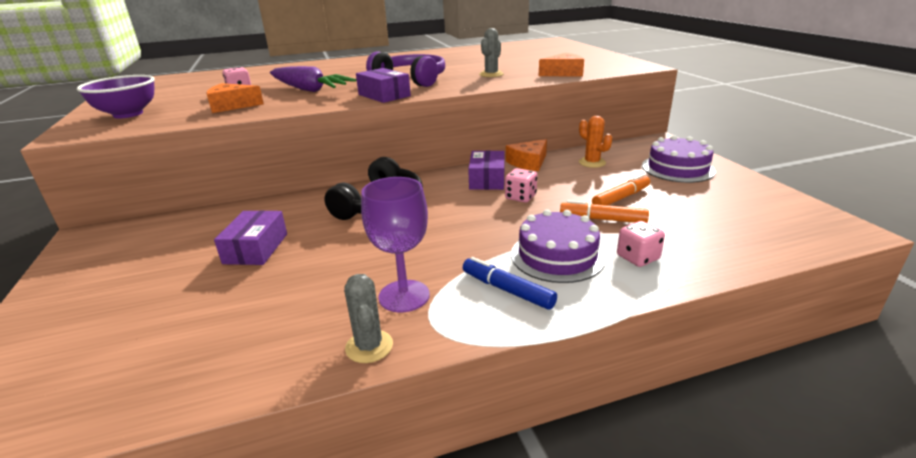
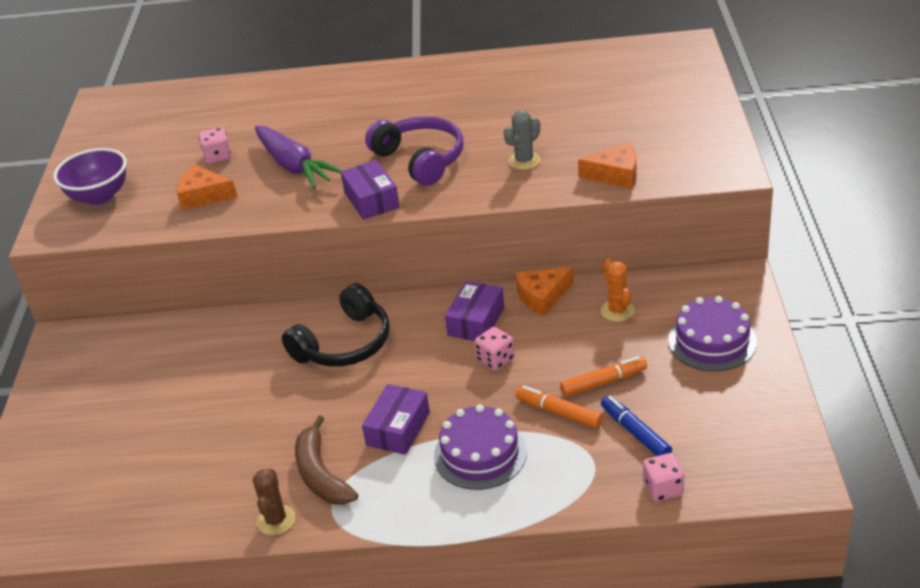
camera: 20 degrees right, 10 degrees up
purple box [214,210,287,265] -> purple box moved to [362,384,430,455]
grey cactus [344,274,393,363] -> brown cactus [253,468,295,535]
purple goblet [361,177,430,313] -> brown banana [295,416,358,505]
blue marker [463,257,557,310] -> blue marker moved to [601,395,672,456]
pink dice [617,221,665,267] -> pink dice moved to [643,453,684,502]

